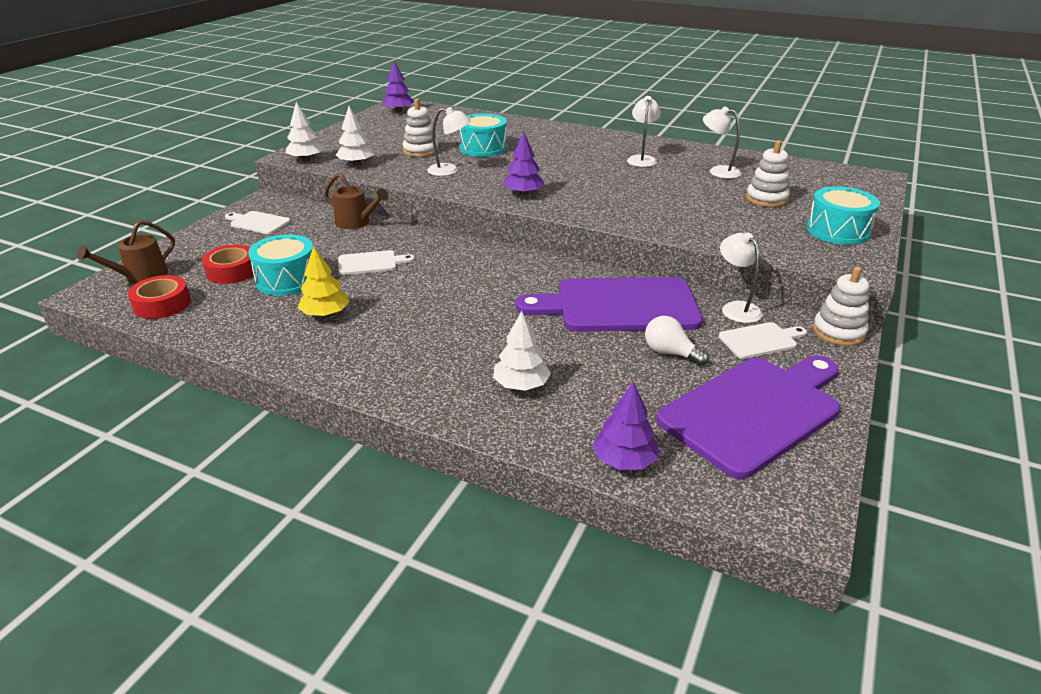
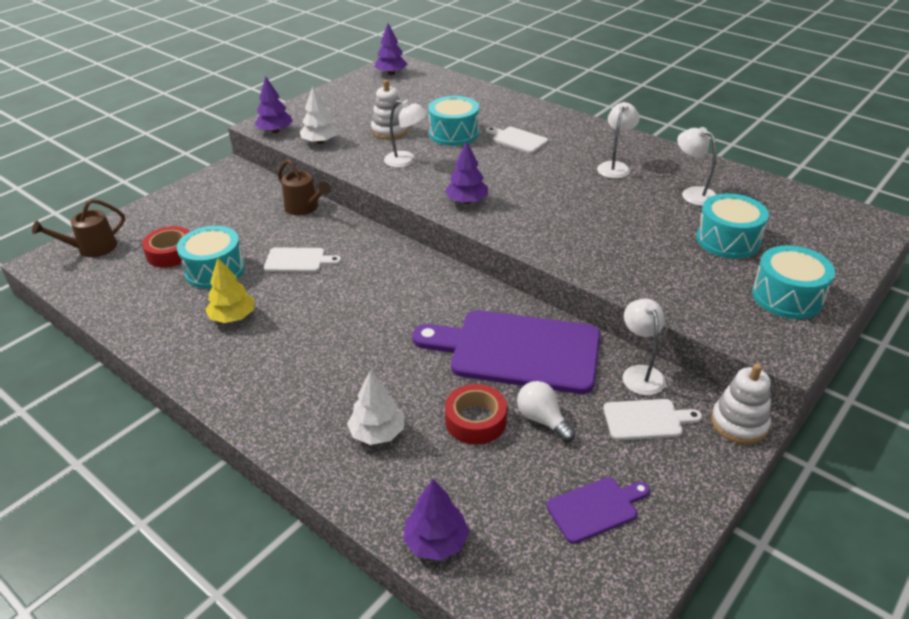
camera: 15 degrees right, 5 degrees up
red tape [128,275,191,319] -> red tape moved to [445,384,507,445]
white cutting board [225,211,291,234] -> white cutting board moved to [486,127,548,153]
white tree [286,102,324,161] -> purple tree [254,76,293,133]
purple cutting board [656,355,840,479] -> purple cutting board [546,477,650,544], size x0.46
white stacking toy [746,140,790,207] -> turquoise drum [696,194,769,259]

